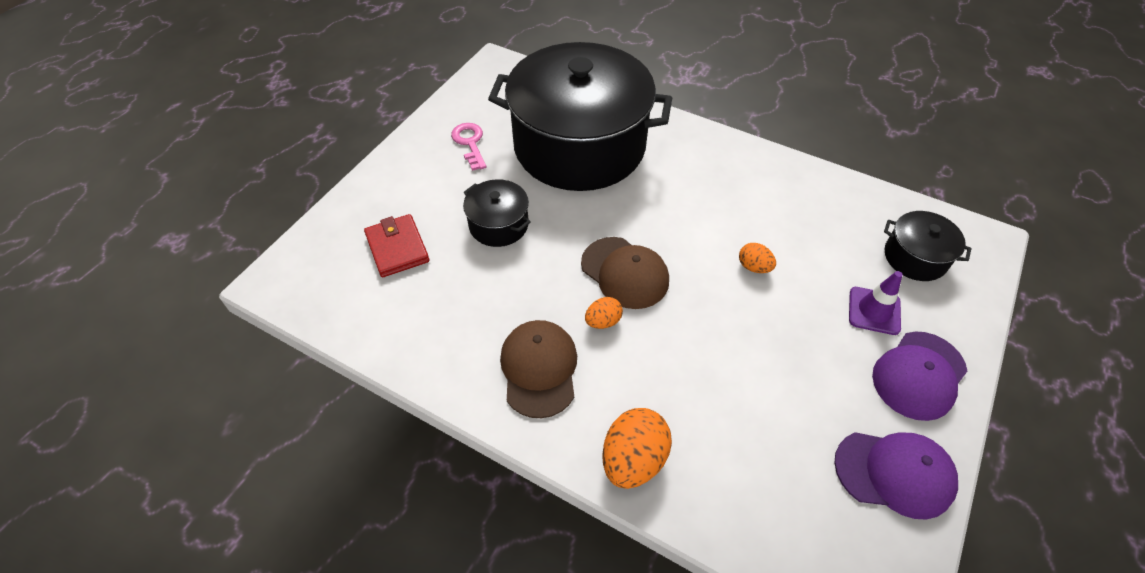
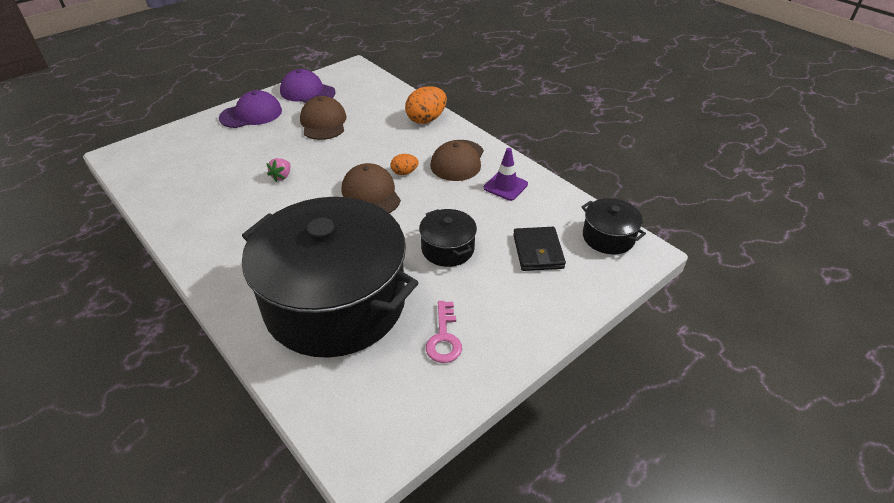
camera: 160 degrees left, 10 degrees down
red wallet [364,214,429,277] -> black wallet [513,227,566,271]
orange egg [739,243,776,273] -> pink strawberry [266,158,290,182]
purple traffic cone [849,271,902,335] -> purple traffic cone moved to [484,148,528,201]
black pot [884,211,971,281] -> black pot moved to [582,198,646,255]
none -> brown cap [300,96,347,140]

